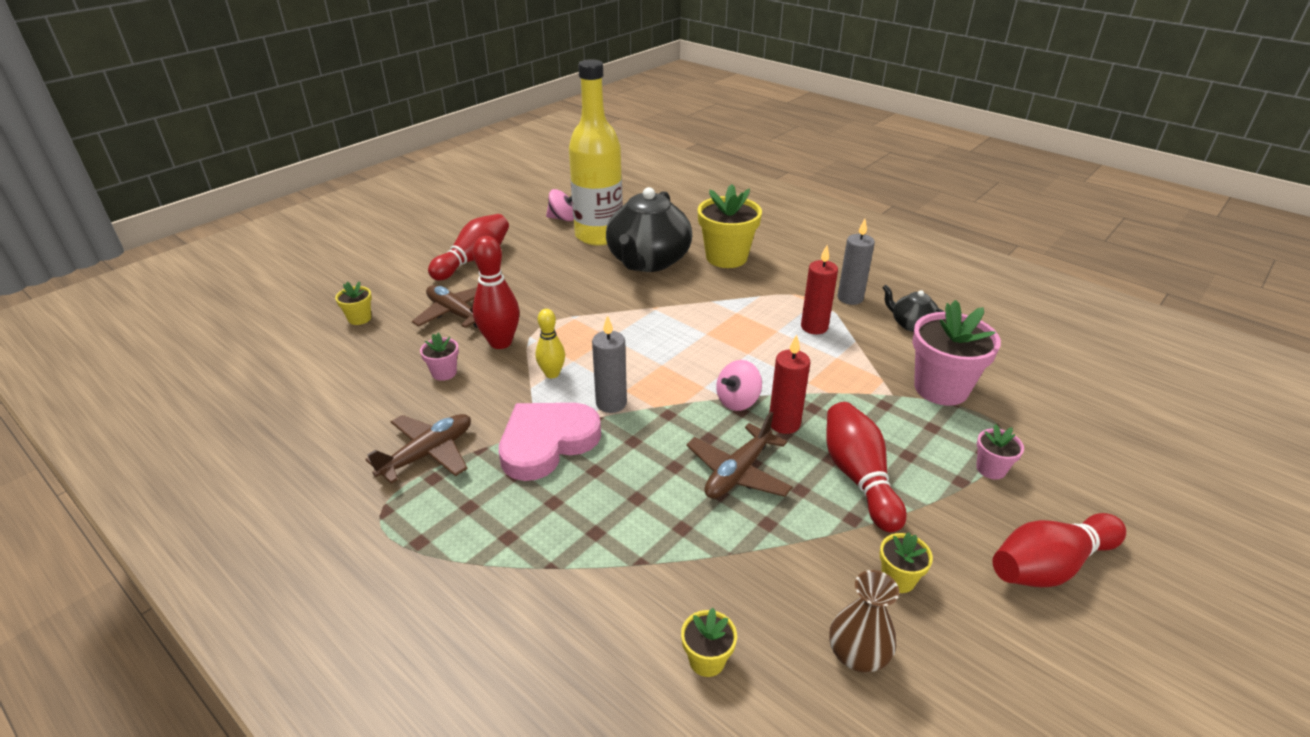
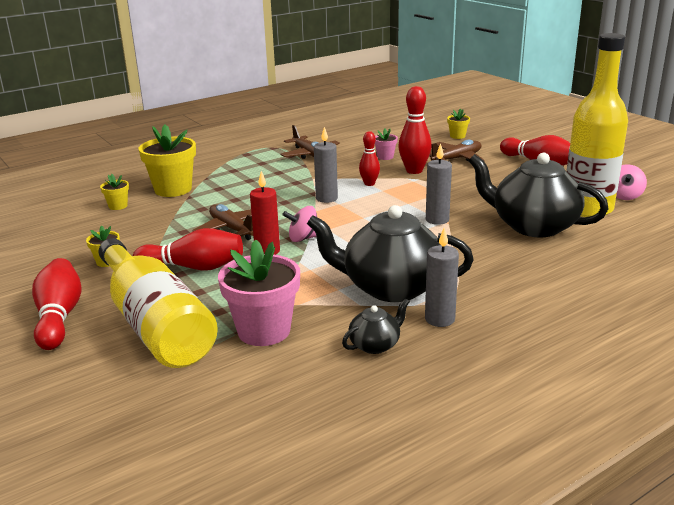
camera: 105 degrees right, 10 degrees down
pink heart [499,403,601,481] -> none
yellow bowling pin [535,309,565,378] -> red bowling pin [359,131,380,186]
yellow flower pot [697,184,762,268] -> yellow flower pot moved to [138,125,196,197]
pink spinning top [716,360,762,411] -> pink spinning top turned 75 degrees counterclockwise [282,206,317,242]
red candle [801,245,838,334] -> black teapot [307,205,473,302]
brown vase [829,570,899,672] -> none
pink flower pot [976,424,1024,479] -> yellow bottle [98,238,218,368]
none -> grey candle [426,143,452,225]

